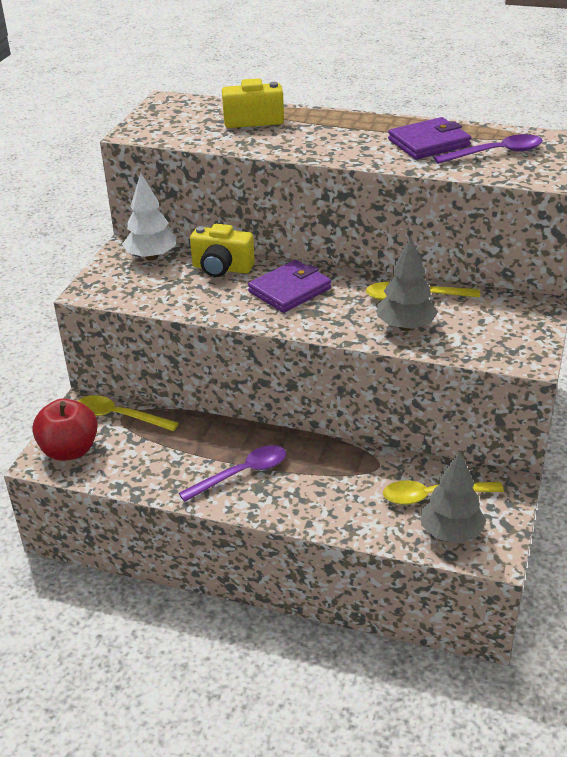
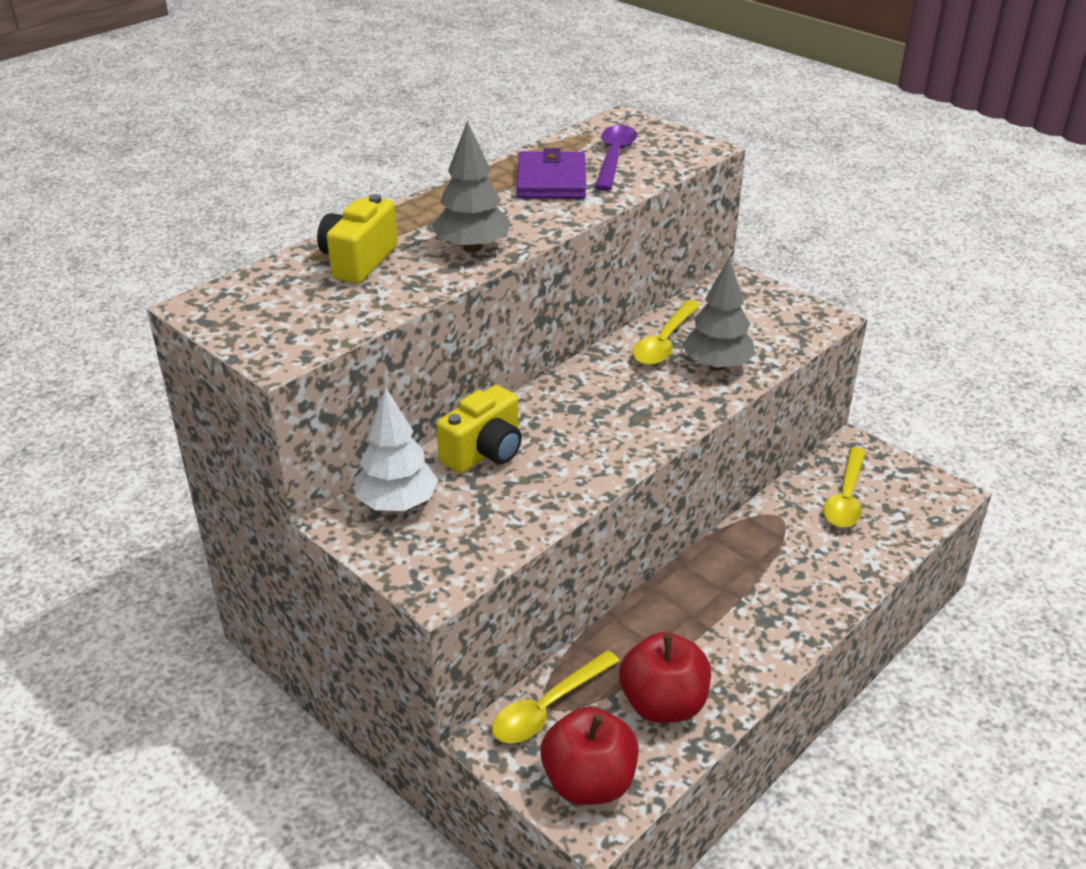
camera: 65 degrees left, 0 degrees up
purple spoon [179,445,286,502] -> none
purple wallet [248,260,331,313] -> none
grey tree [421,450,486,543] -> grey tree moved to [432,121,510,253]
none -> red apple [619,632,711,723]

